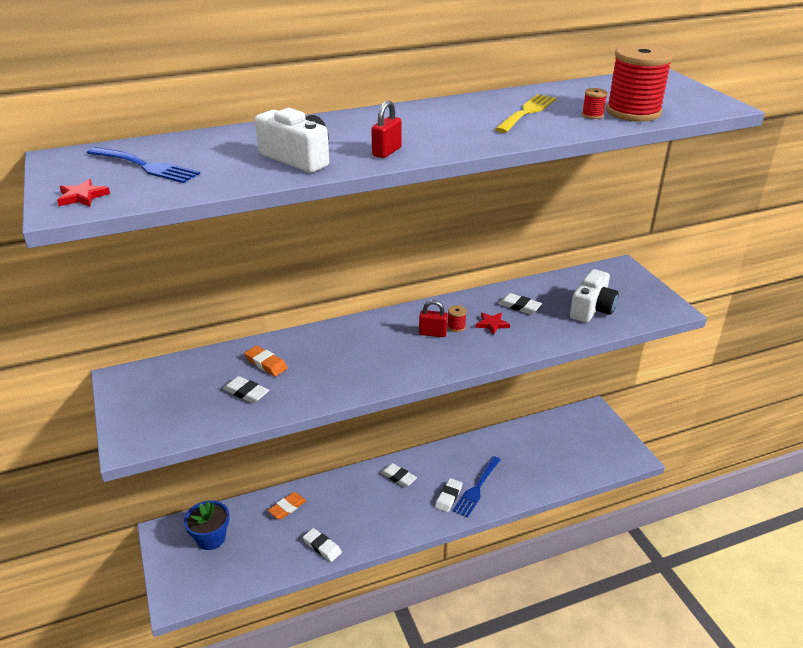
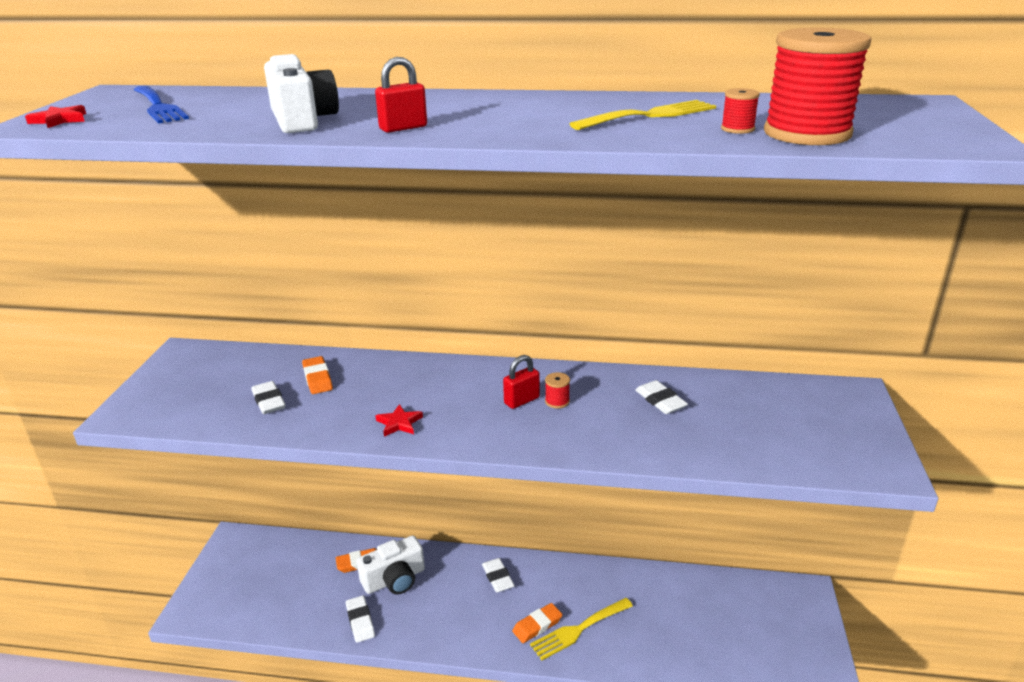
camera: 30 degrees right, 5 degrees down
blue flower pot [184,500,229,550] -> none
red padlock [419,300,448,337] -> red padlock turned 75 degrees counterclockwise [503,355,540,409]
white eraser [435,478,463,512] -> orange eraser [512,603,562,643]
blue fork [453,456,501,518] -> yellow fork [530,598,633,660]
red star [476,312,510,335] -> red star moved to [375,404,423,437]
white camera [570,269,619,323] -> white camera moved to [357,536,425,594]

